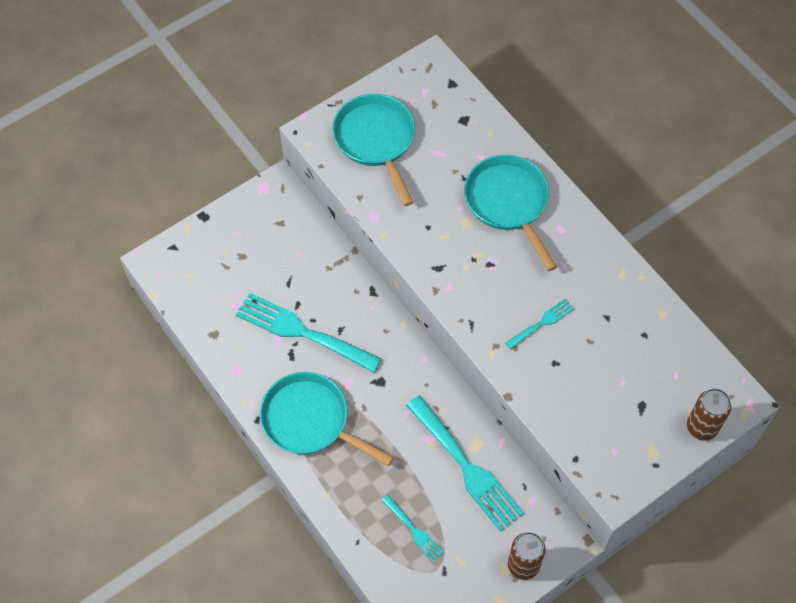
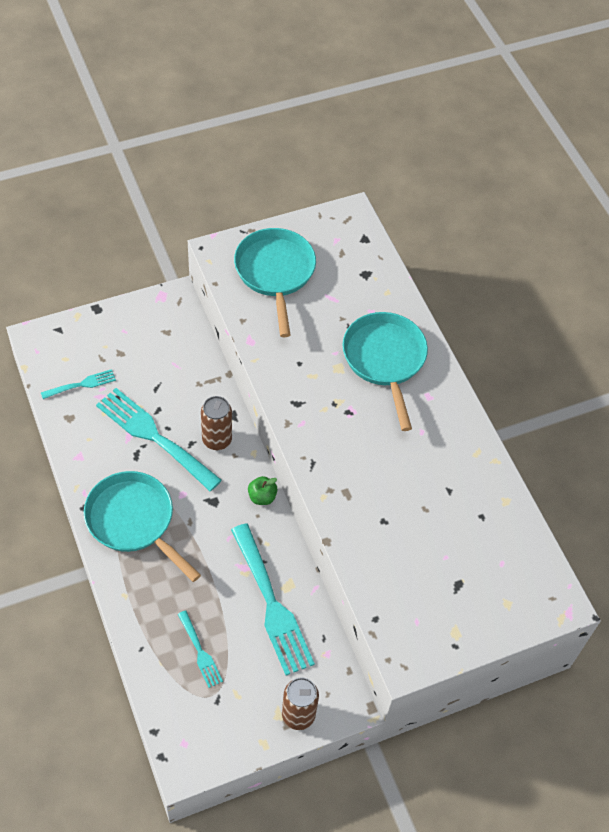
camera: 10 degrees right, 5 degrees down
turquoise fork [505,299,574,350] -> turquoise fork moved to [41,369,116,399]
brown can [687,388,731,441] -> brown can moved to [201,396,232,450]
none -> green apple [248,476,278,505]

